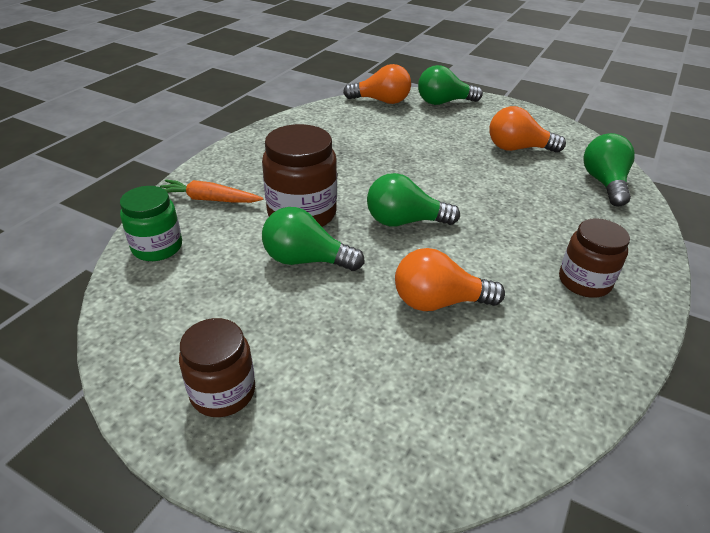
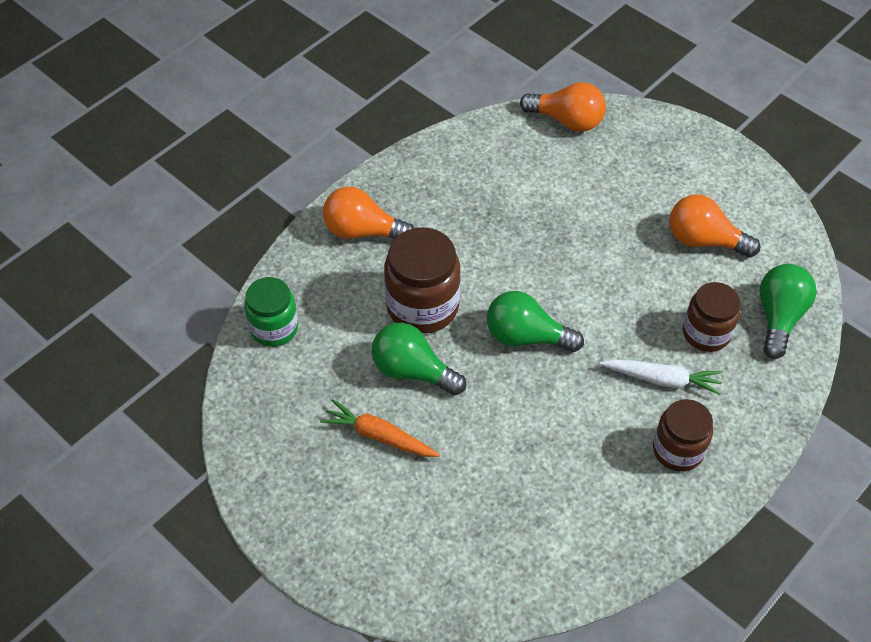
camera: 15 degrees right, 15 degrees up
orange carrot [160,180,263,203] -> orange carrot moved to [320,399,440,457]
brown jar [179,318,255,417] -> brown jar moved to [683,282,740,352]
orange light bulb [395,248,505,311] -> orange light bulb moved to [323,187,414,239]
green light bulb [418,65,483,105] -> none
none -> white carrot [600,359,722,395]

